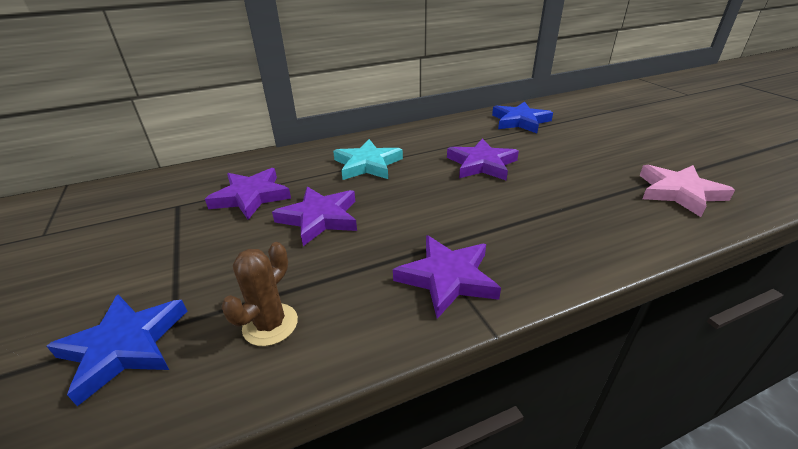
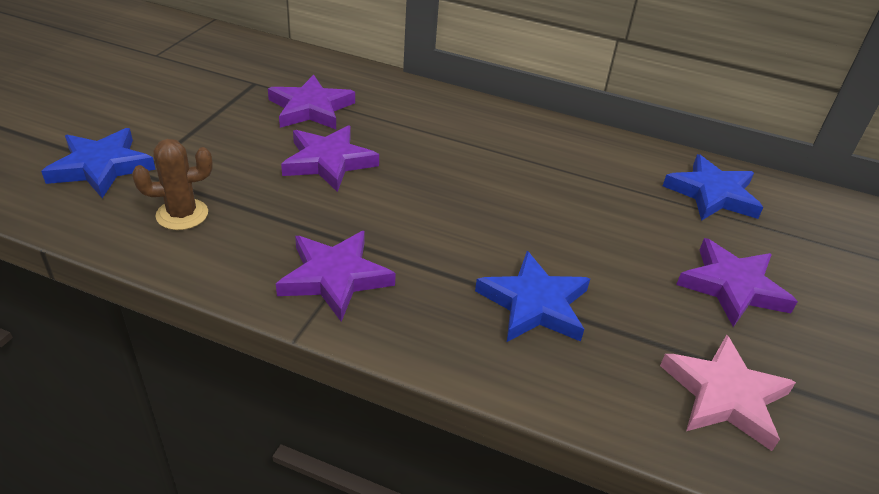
camera: 40 degrees right, 5 degrees up
turquoise star [333,139,403,180] -> none
purple star [447,138,519,180] -> purple star moved to [676,238,798,327]
none -> blue star [475,251,590,342]

